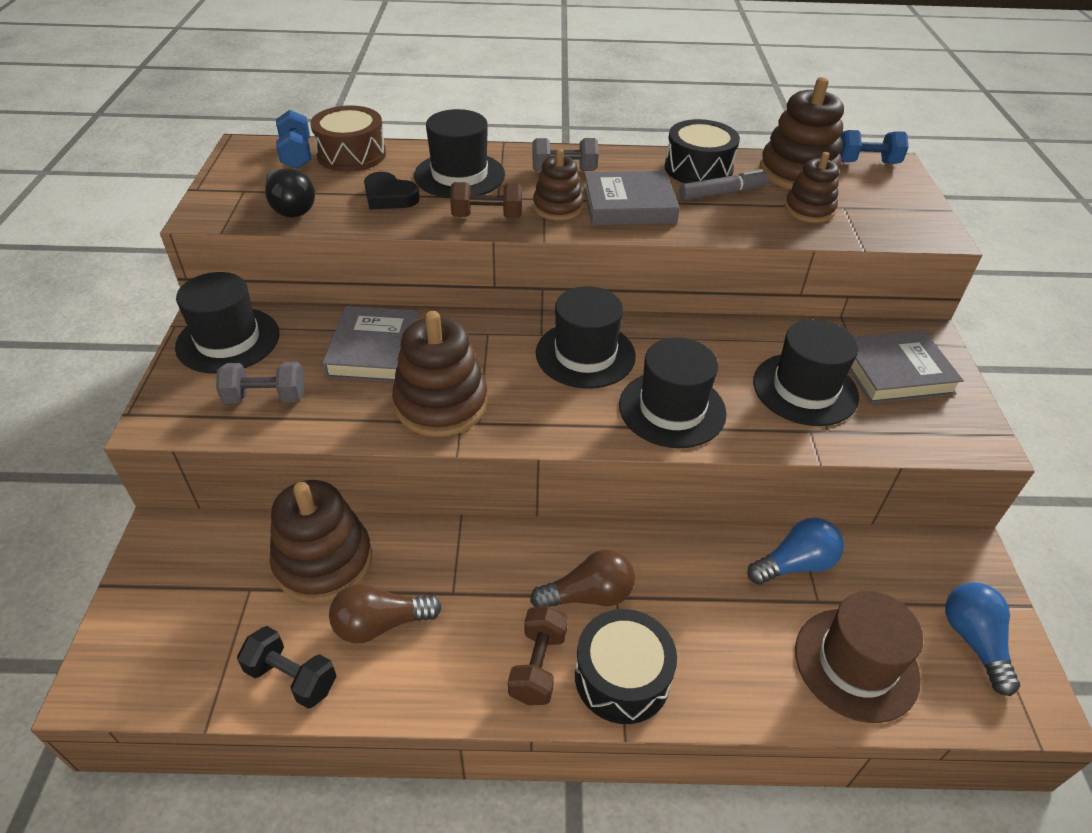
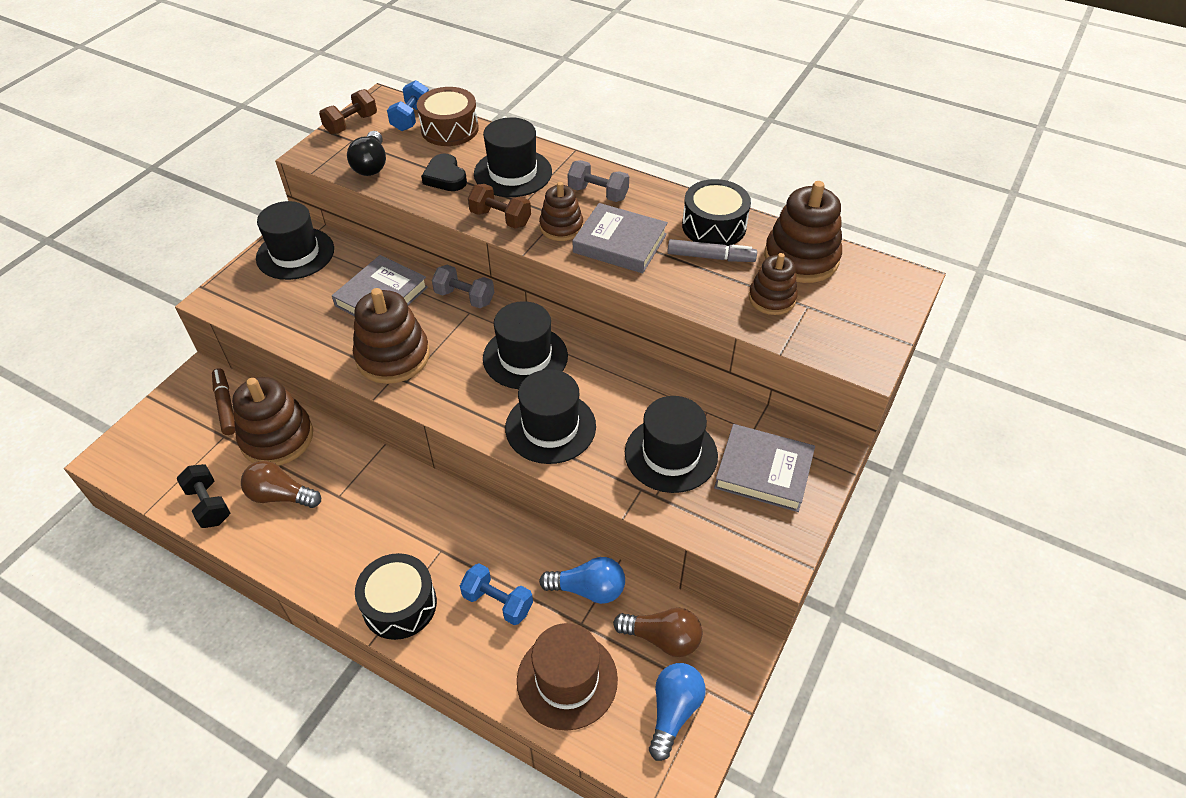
camera: 30 degrees right, 5 degrees up
grey dumbbell [216,362,304,404] -> grey dumbbell moved to [432,265,494,308]
brown dumbbell [508,606,568,705] -> brown dumbbell moved to [319,89,377,135]
brown light bulb [530,549,635,607] -> brown light bulb moved to [613,608,702,657]
blue dumbbell [840,130,909,164] -> blue dumbbell moved to [460,564,533,625]
none -> brown marker [212,368,236,435]

